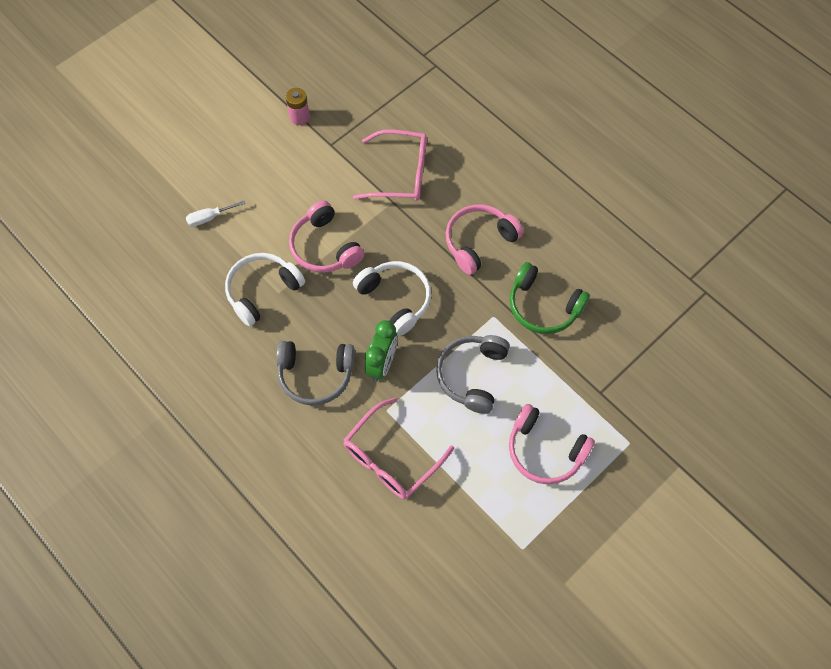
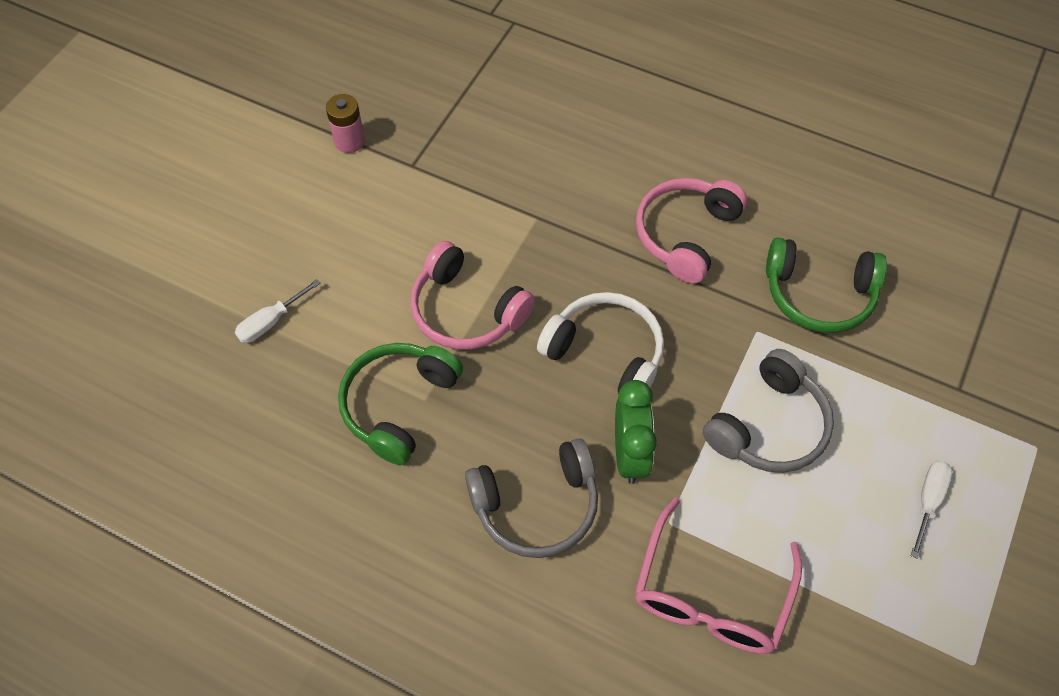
camera: 20 degrees left, 5 degrees down
white headphones [225,253,305,326] -> green headphones [338,343,463,465]
pink glasses [353,129,427,201] -> none
grey headphones [436,335,510,414] -> grey headphones turned 135 degrees counterclockwise [703,349,834,473]
pink headphones [509,404,595,485] -> white screwdriver [911,460,952,559]

